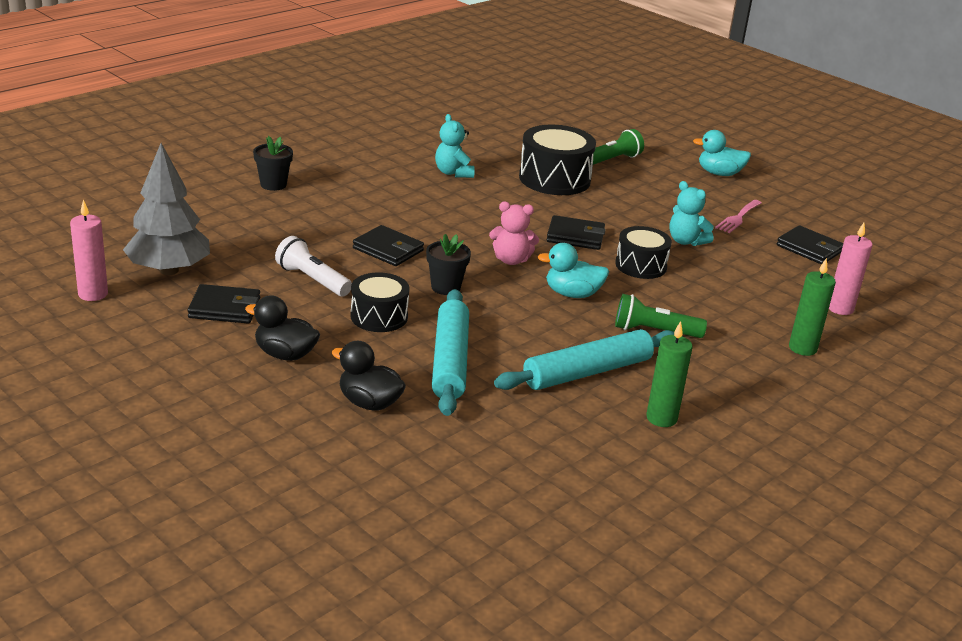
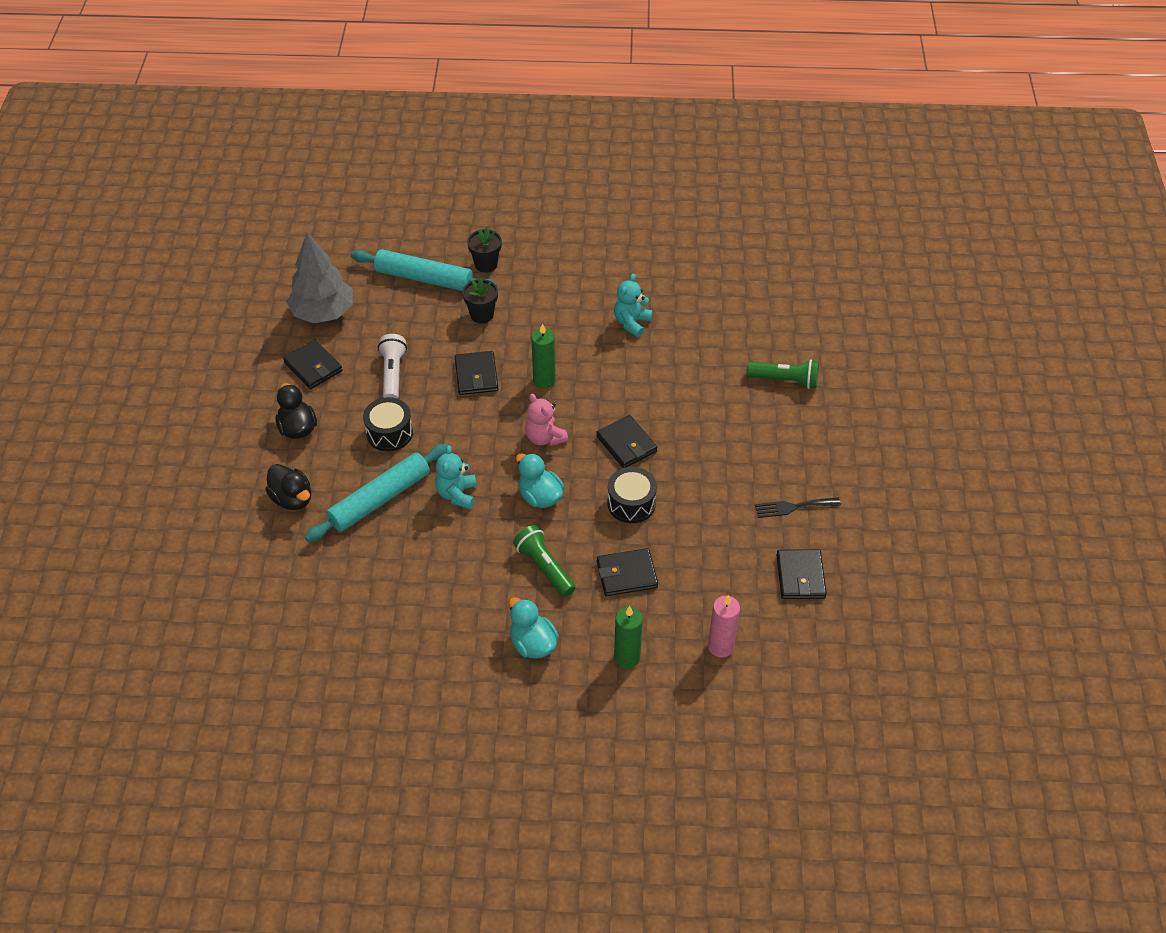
camera: 50 degrees right, 20 degrees up
pink candle [70,200,108,301] -> none
black duck [331,341,406,411] -> black duck turned 150 degrees clockwise [265,464,311,510]
black flower pot [426,234,471,295] -> black flower pot moved to [463,278,498,324]
turquoise rolling pin [494,329,674,390] -> turquoise rolling pin moved to [351,249,497,291]
black drum [519,124,596,195] -> none
green candle [646,321,692,427] -> green candle moved to [531,323,556,389]
turquoise teddy bear [669,181,714,246] -> turquoise teddy bear moved to [435,445,477,509]
turquoise duck [693,130,751,176] -> turquoise duck moved to [509,597,559,659]
pink fork [715,200,762,233] -> black fork [755,498,841,518]
none -> black wallet [597,548,658,596]

